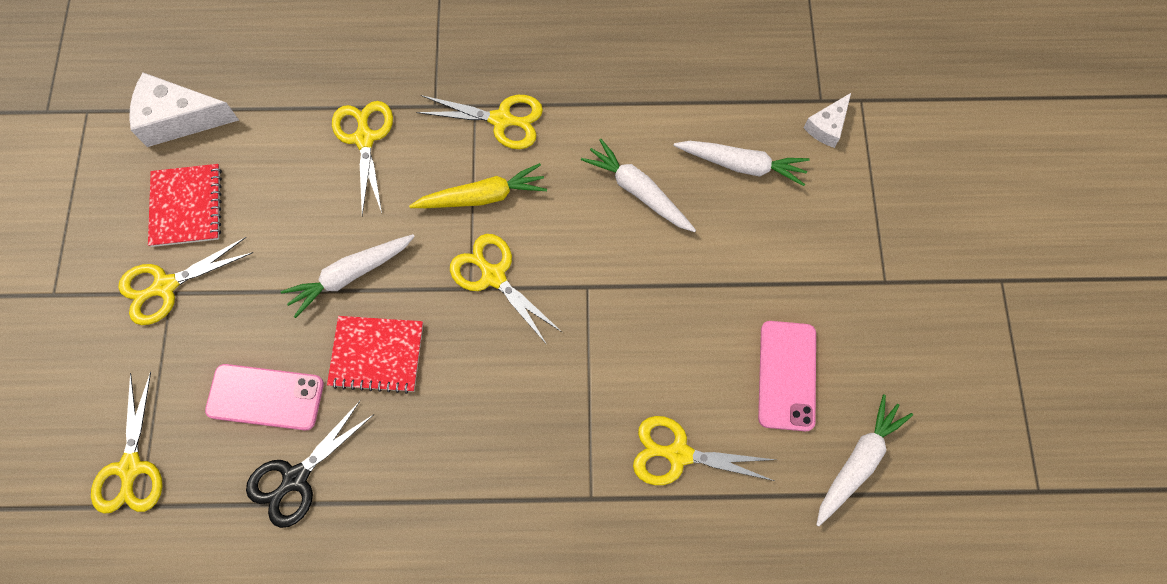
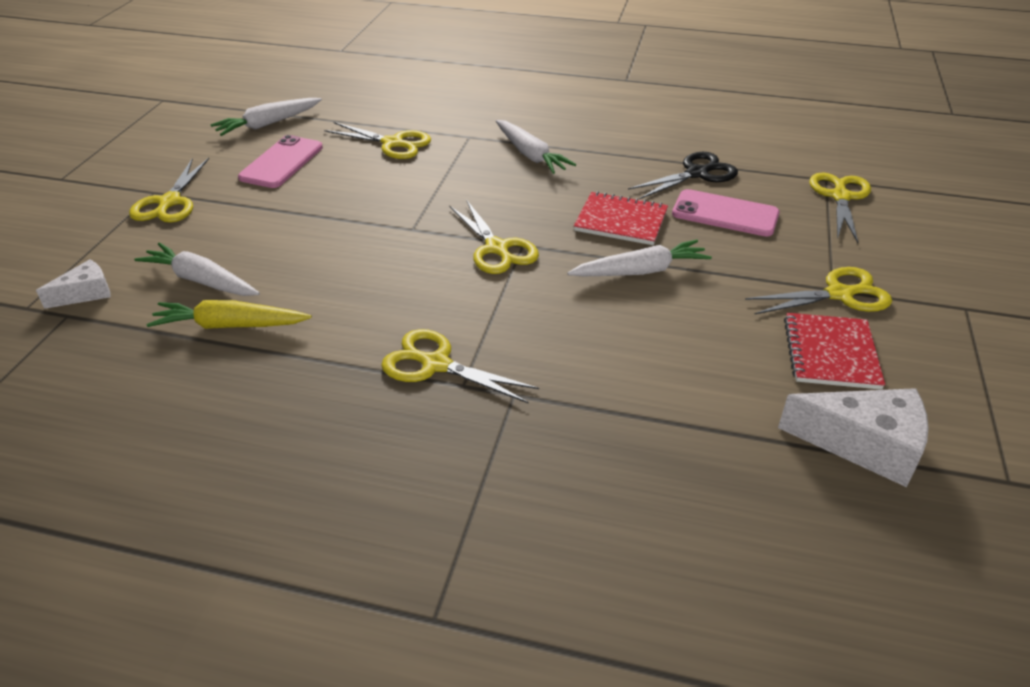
camera: 165 degrees left, 30 degrees down
yellow scissors [332,101,393,215] -> yellow scissors moved to [129,158,209,223]
yellow carrot [409,163,547,208] -> yellow carrot moved to [147,300,312,329]
white carrot [581,138,696,232] -> white carrot moved to [496,120,576,174]

